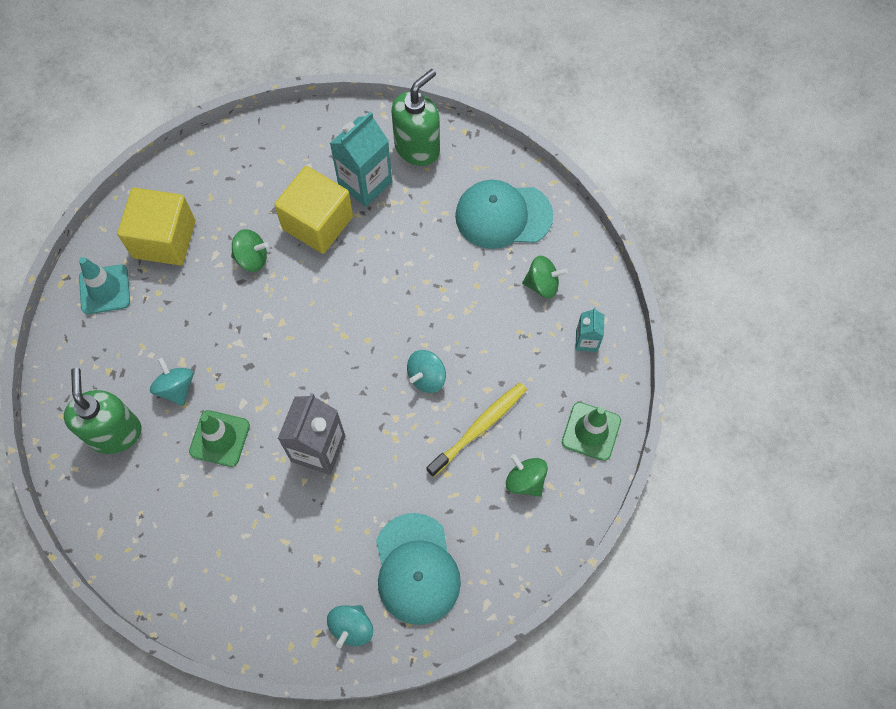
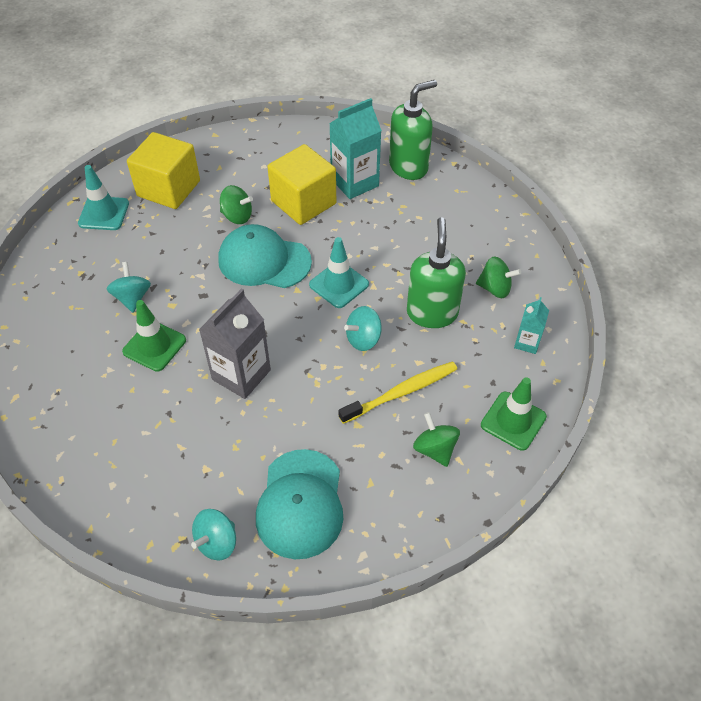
camera: 15 degrees right, 15 degrees down
green soap dispenser [64,368,141,454] -> green soap dispenser moved to [407,217,466,328]
turquoise cap [455,180,553,249] -> turquoise cap moved to [218,224,312,288]
none -> turquoise traffic cone [309,237,369,308]

